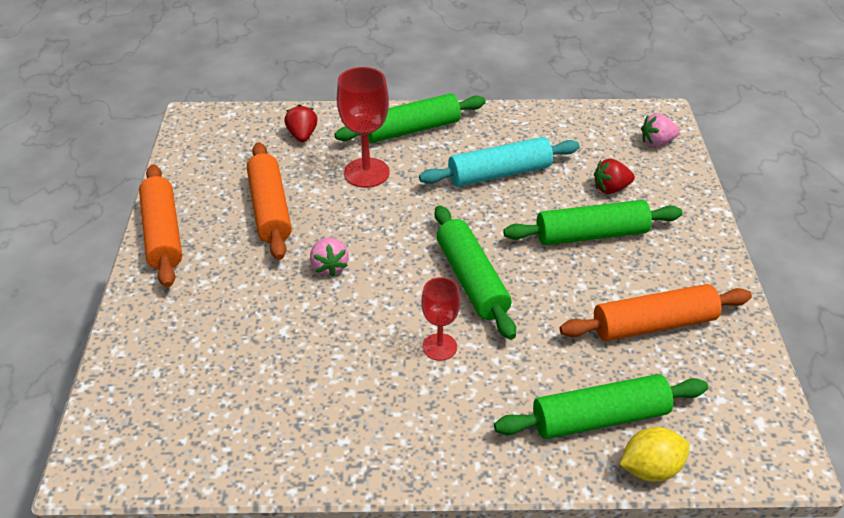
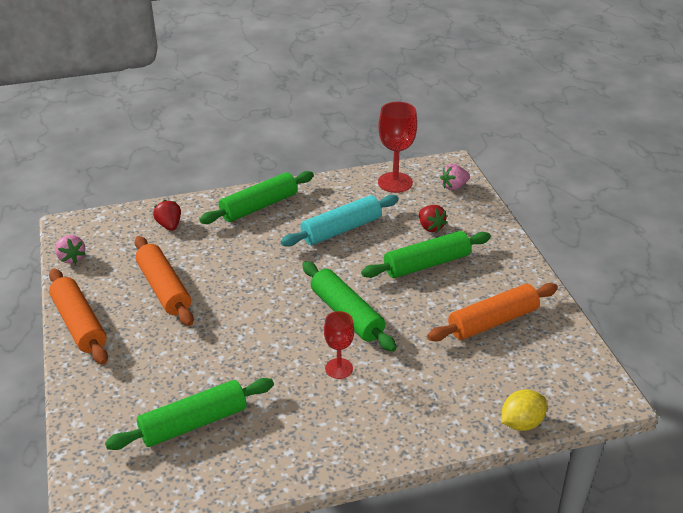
camera: 15 degrees left, 5 degrees down
pink strawberry [310,238,349,277] -> pink strawberry moved to [55,235,86,264]
red goblet [337,67,390,188] -> red goblet moved to [378,102,417,193]
green rolling pin [494,374,708,439] -> green rolling pin moved to [105,378,274,450]
red strawberry [594,158,635,194] -> red strawberry turned 90 degrees counterclockwise [419,205,447,232]

